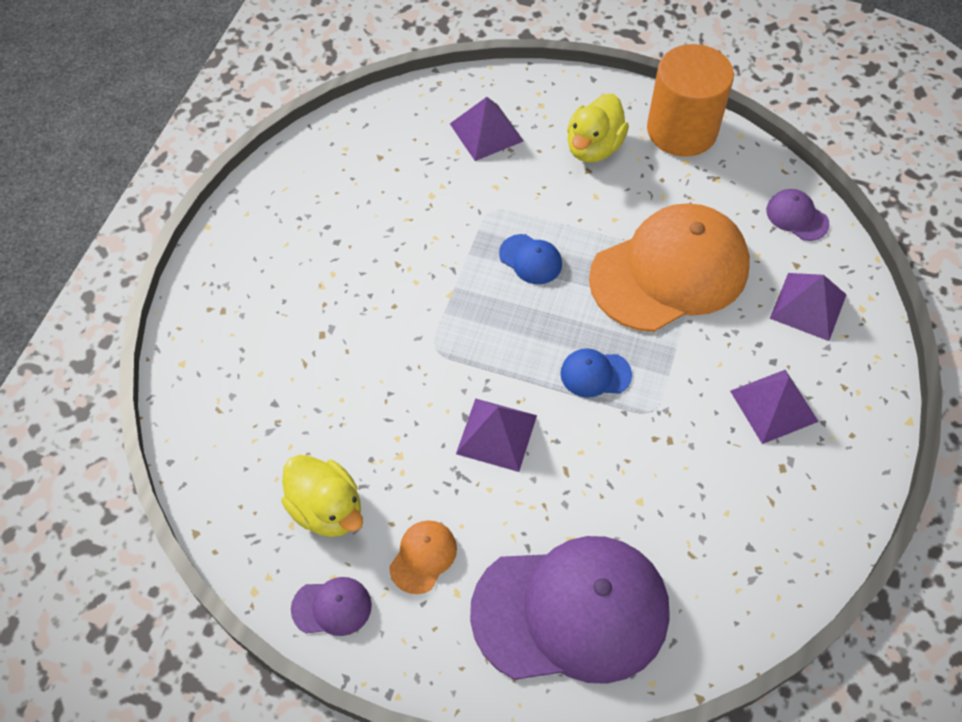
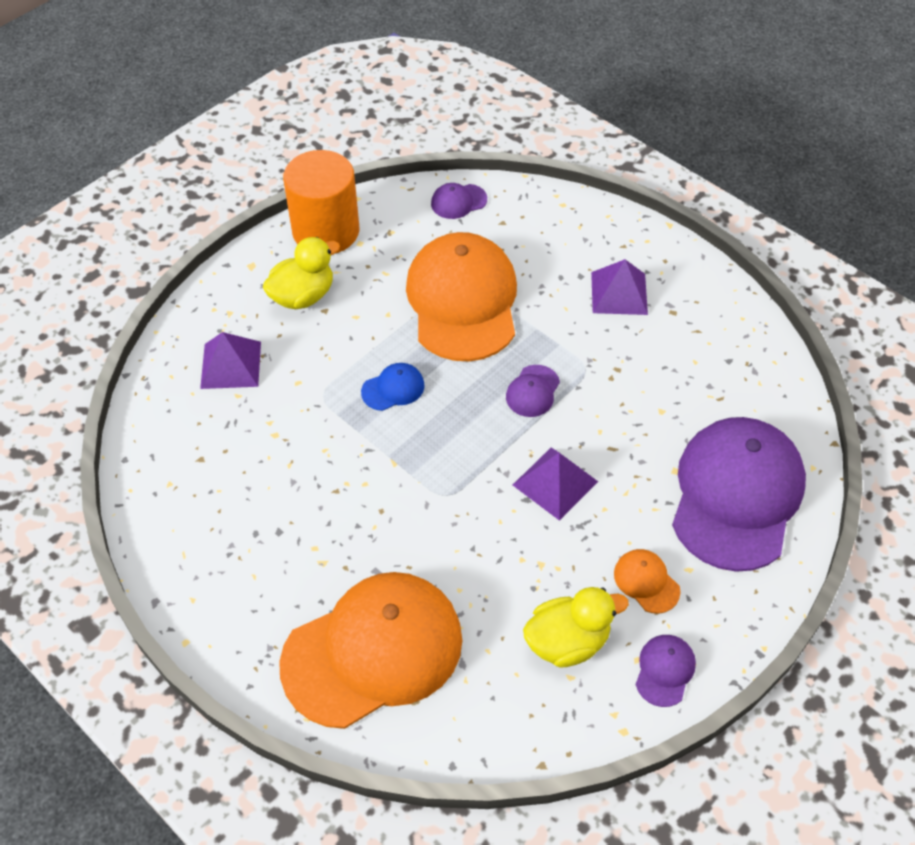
camera: 65 degrees left, 5 degrees down
blue cap [560,348,632,398] -> purple cap [506,365,560,417]
yellow duck [567,94,629,163] -> yellow duck turned 90 degrees counterclockwise [262,237,340,309]
purple pyramid [770,273,847,341] -> none
none -> orange cap [279,572,463,729]

